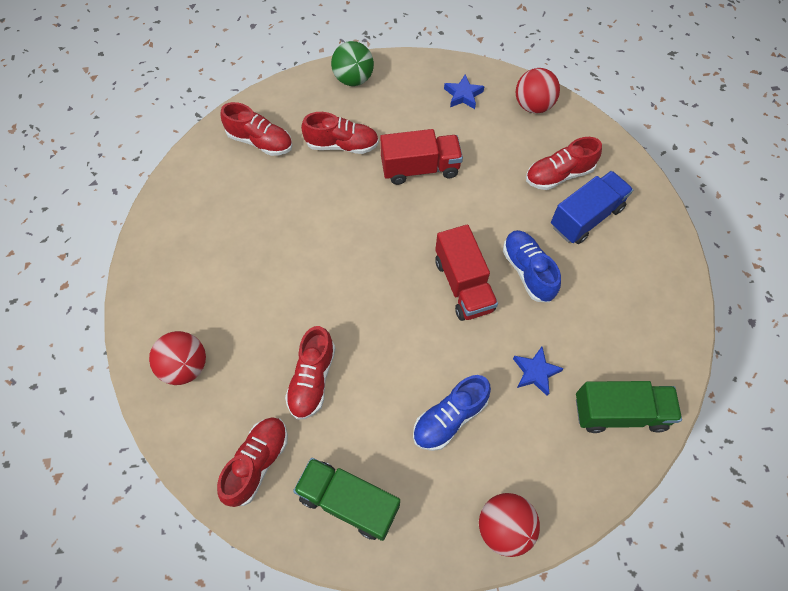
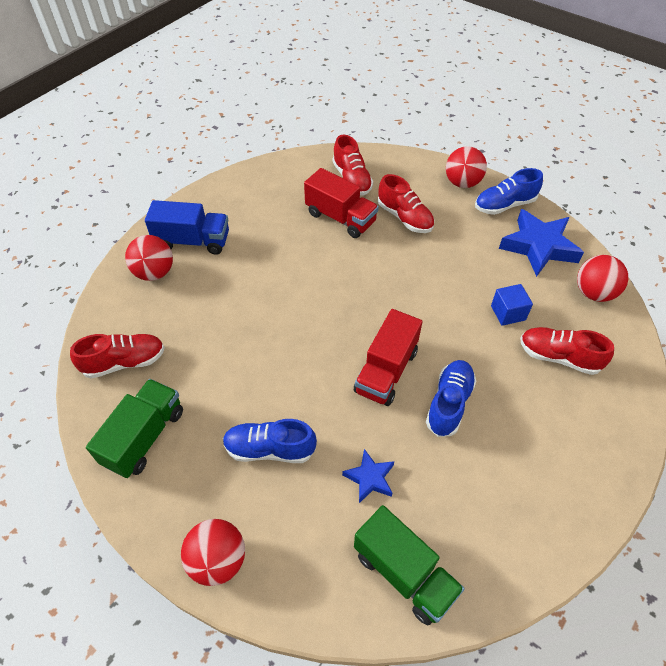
camera: 45 degrees right, 10 degrees down
red shoe [285,326,336,420] -> none
green truck [293,458,400,541] -> green truck turned 45 degrees clockwise [86,379,183,478]
green ball [331,41,374,86] -> red ball [446,146,487,188]
red truck [380,129,463,185] -> red truck moved to [304,168,379,238]
blue star [444,74,485,109] -> blue star [499,209,584,277], size x1.91
blue truck [551,171,633,244] -> blue truck moved to [145,200,229,255]
none -> blue shoe [475,168,543,215]
none -> blue cube [491,284,533,326]

